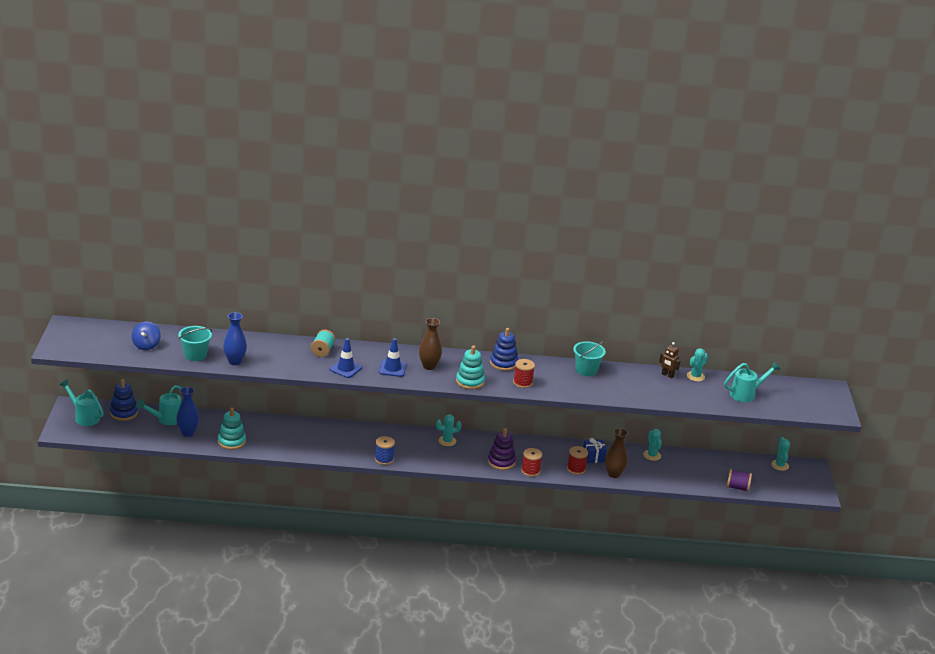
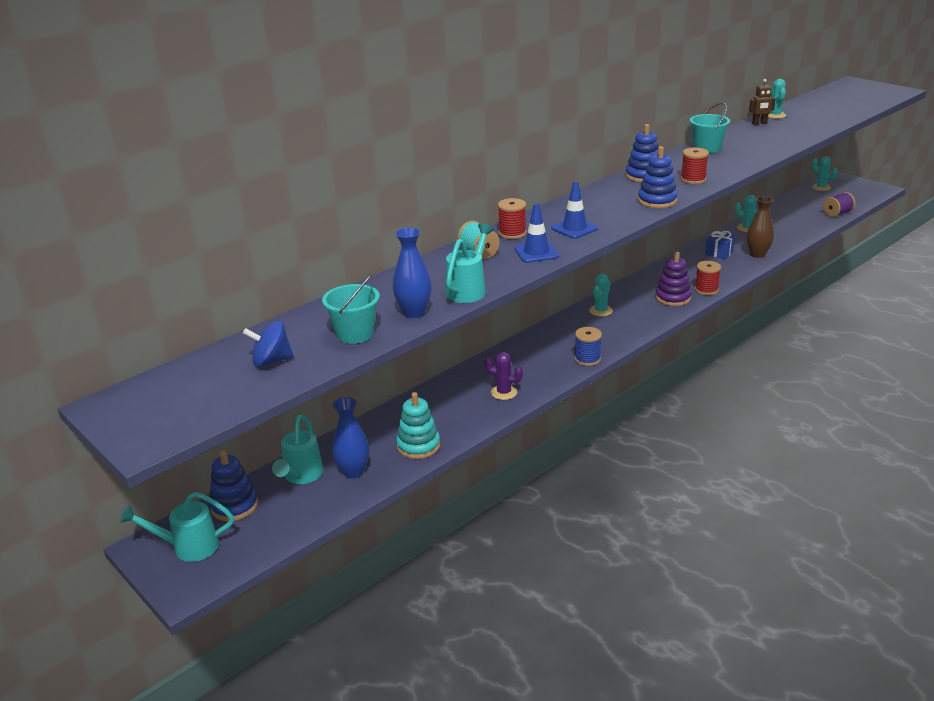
camera: 40 degrees left, 0 degrees up
blue spinning top [132,322,161,350] -> blue spinning top turned 120 degrees clockwise [243,321,294,367]
brown vase [419,318,442,370] -> none
turquoise stacking toy [456,346,485,390] -> blue stacking toy [638,146,678,208]
red spool [567,446,588,475] -> red spool moved to [498,198,526,239]
turquoise watering can [724,362,780,402] -> turquoise watering can moved to [446,223,494,303]
none -> purple cactus [484,352,523,400]

